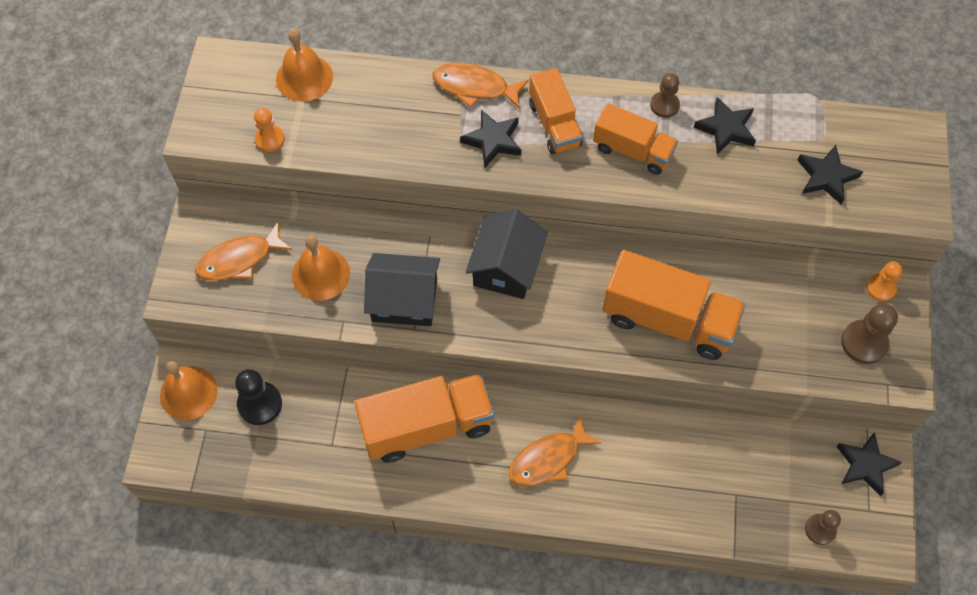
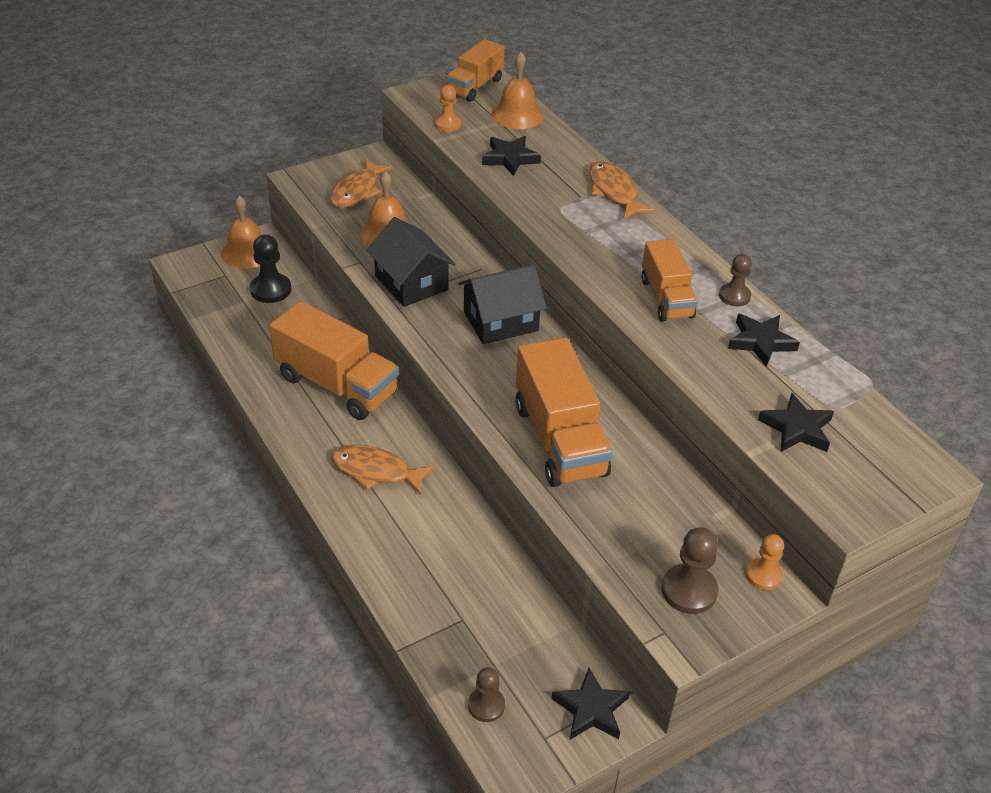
camera: 50 degrees right, 20 degrees down
orange fish [195,222,292,281] -> orange fish turned 90 degrees counterclockwise [330,159,393,208]
black star [460,110,521,167] -> black star moved to [482,136,541,176]
orange truck [529,68,583,154] -> orange truck moved to [446,39,505,102]

